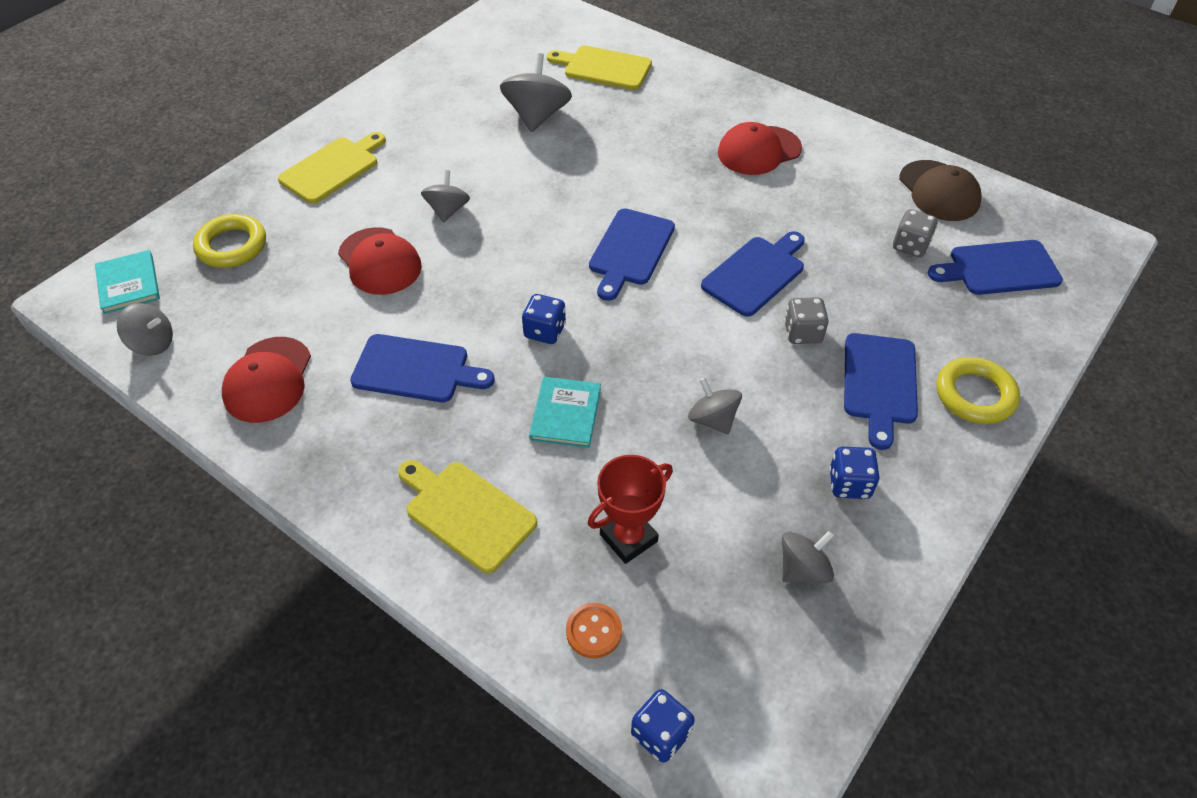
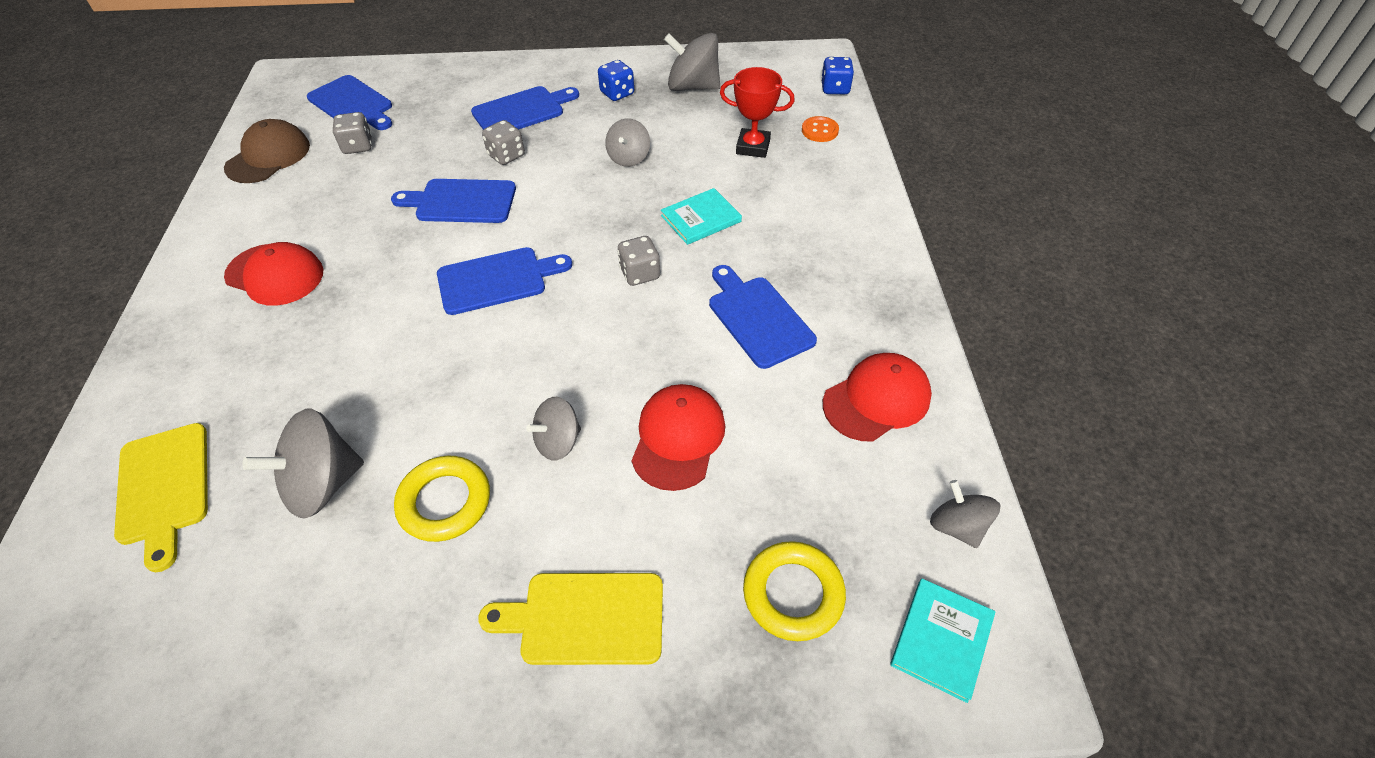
camera: 130 degrees left, 0 degrees up
yellow cutting board [398,460,537,573] -> none
blue dice [522,294,566,344] -> grey dice [617,236,660,286]
grey spinning top [782,531,834,583] -> grey spinning top [664,33,720,91], size x1.62
yellow ring [936,357,1020,424] -> yellow ring moved to [394,456,490,542]

